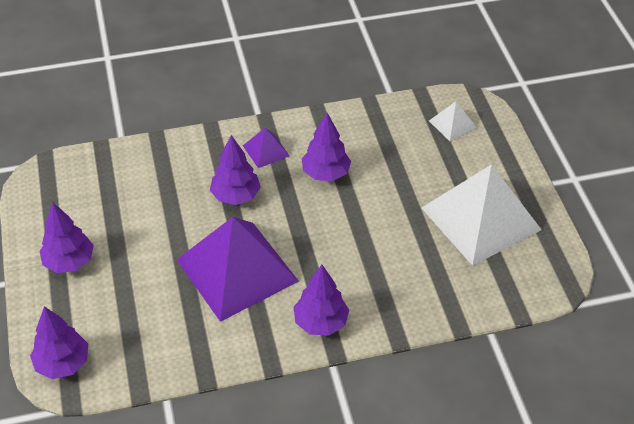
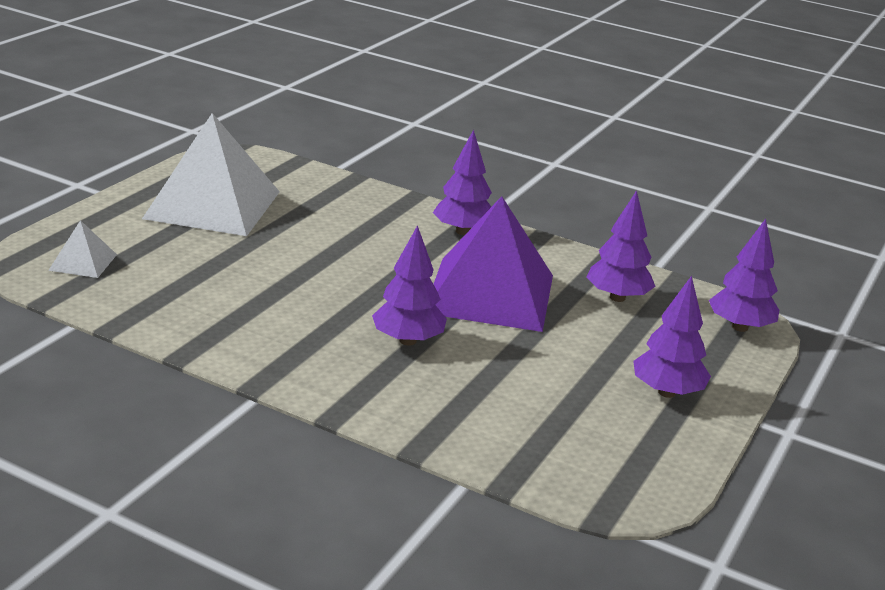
camera: 140 degrees left, 20 degrees down
purple pyramid [243,128,290,168] -> none
purple tree [302,113,351,181] -> purple tree moved to [587,190,656,302]

